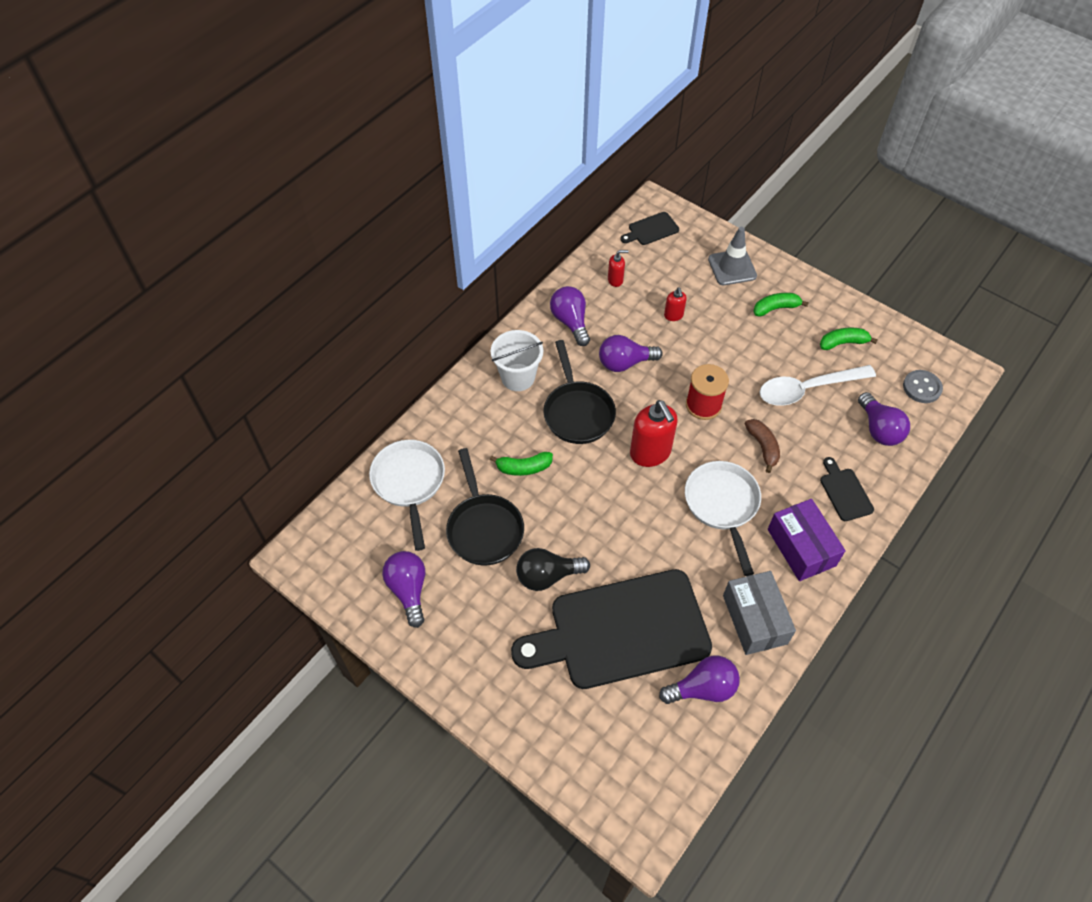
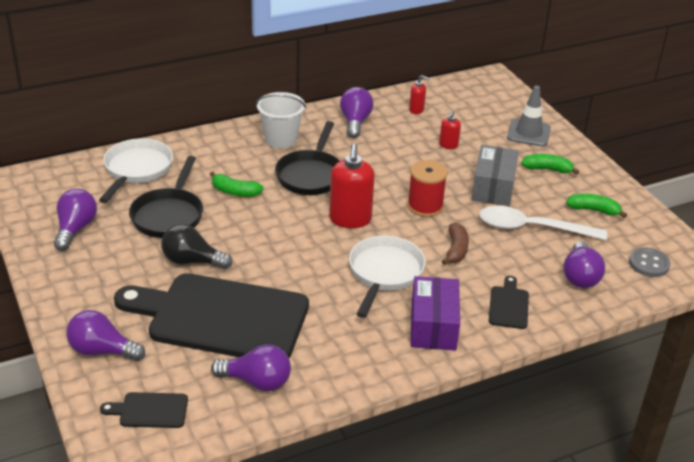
camera: 25 degrees right, 20 degrees down
purple light bulb [599,335,663,372] -> purple light bulb moved to [66,310,145,361]
black cutting board [620,212,679,245] -> black cutting board moved to [100,392,188,428]
grey box [723,571,796,655] -> grey box moved to [471,145,519,206]

